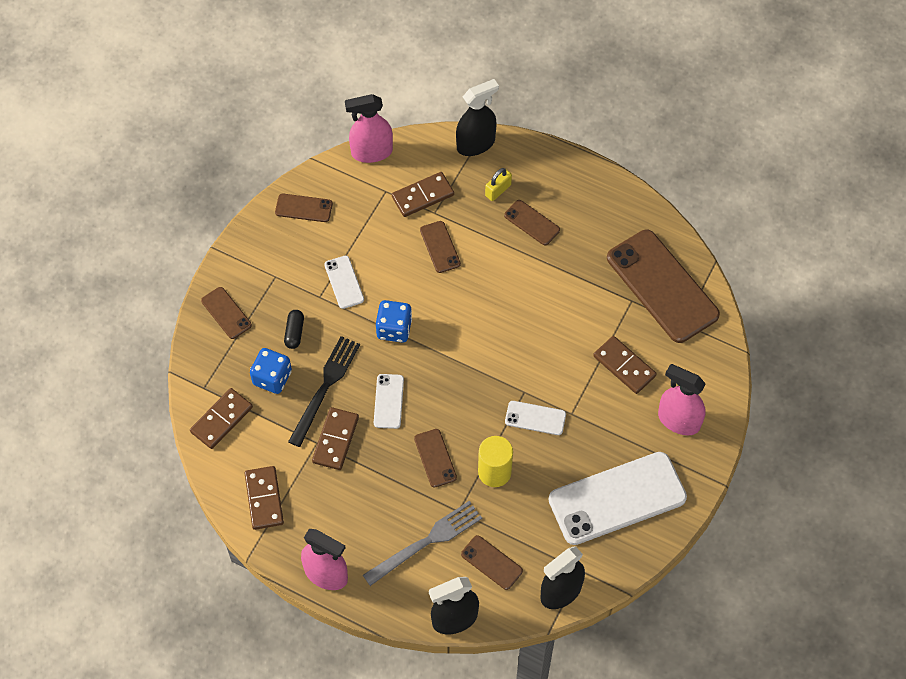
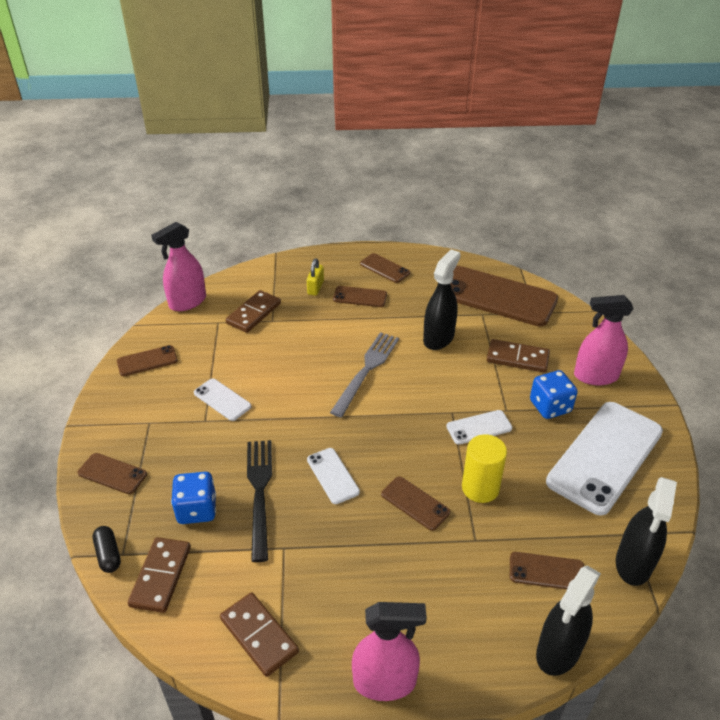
camera: 30 degrees left, 20 degrees down
black capsule [284,310,304,349] -> black capsule moved to [93,526,121,573]
brown domino [312,407,359,470] -> none
grey fork [363,501,482,586] -> grey fork moved to [330,332,399,417]
blue dice [376,300,412,343] -> blue dice moved to [530,370,578,419]
brown phone [420,221,461,273] -> brown phone moved to [360,253,410,283]
black spray bottle [456,79,499,156] -> black spray bottle moved to [423,249,460,350]

